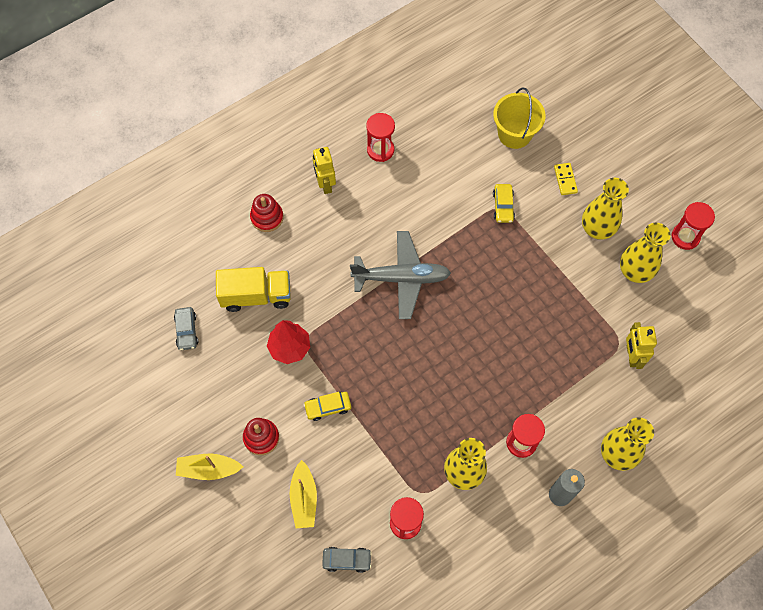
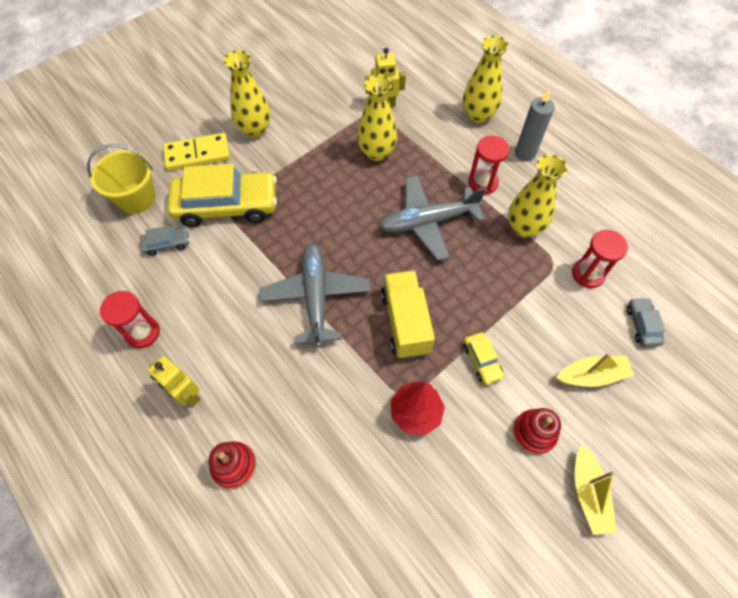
camera: 95 degrees left, 5 degrees down
grey car [174,307,198,350] -> grey car moved to [140,226,190,256]
yellow truck [216,267,291,312] -> yellow truck moved to [381,270,435,359]
yellow robot [312,147,336,194] -> yellow robot turned 60 degrees clockwise [148,356,201,407]
yellow car [493,184,515,223] -> yellow car [167,164,277,227], size x2.29
yellow domino [554,163,578,195] -> yellow domino [163,133,230,171], size x1.79
yellow vase [620,223,671,283] -> yellow vase moved to [357,75,397,161]
red hourglass [671,202,715,250] -> none
none -> grey plane [378,175,486,261]

